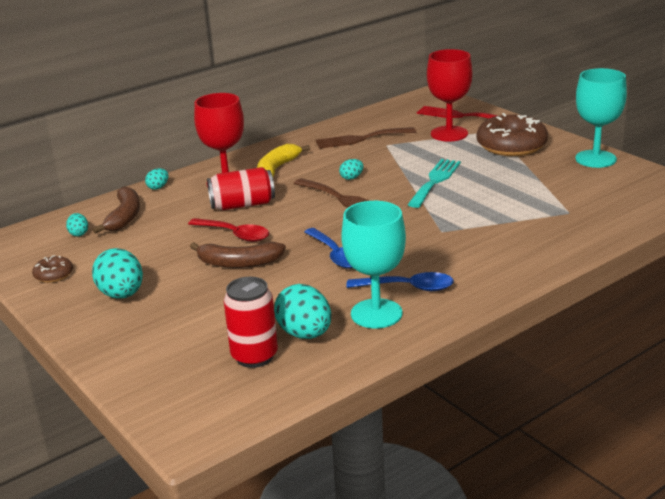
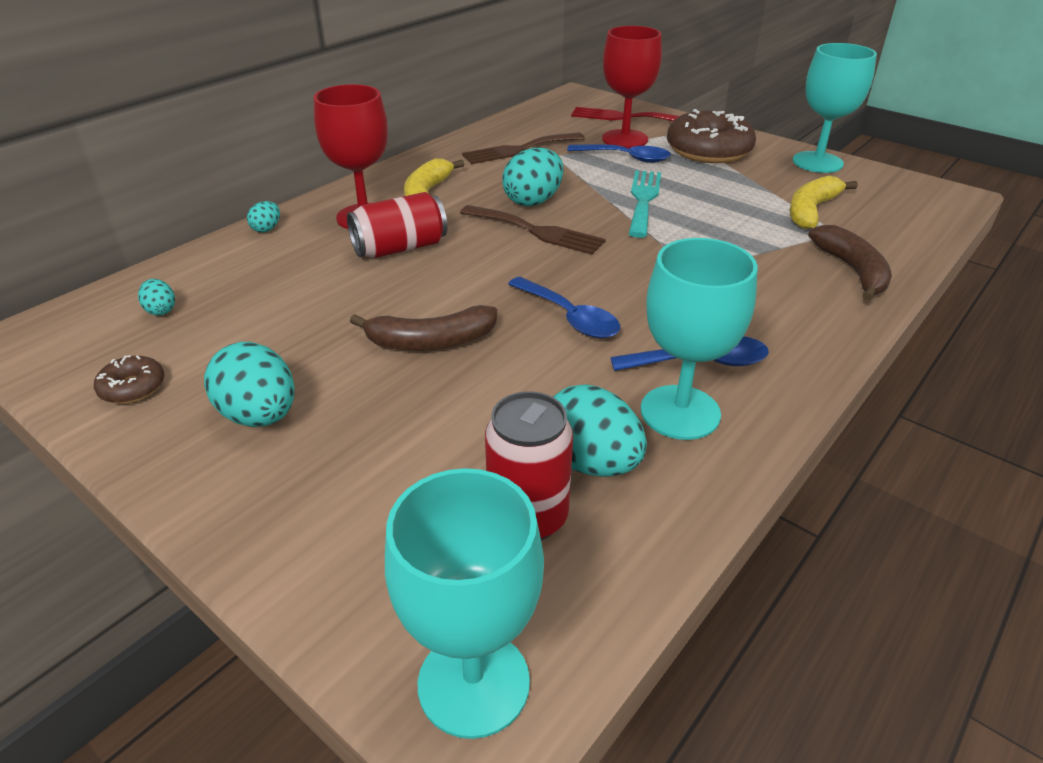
camera: 15 degrees left, 10 degrees up
brown banana [92,187,140,234] -> brown banana moved to [808,225,892,301]
red spoon [188,218,269,242] -> none
turquoise egg [339,159,363,180] -> turquoise egg [502,148,564,206], size x2.01
none -> turquoise goblet [385,468,544,739]
none -> blue spoon [567,144,671,163]
none -> yellow banana [790,176,858,229]

